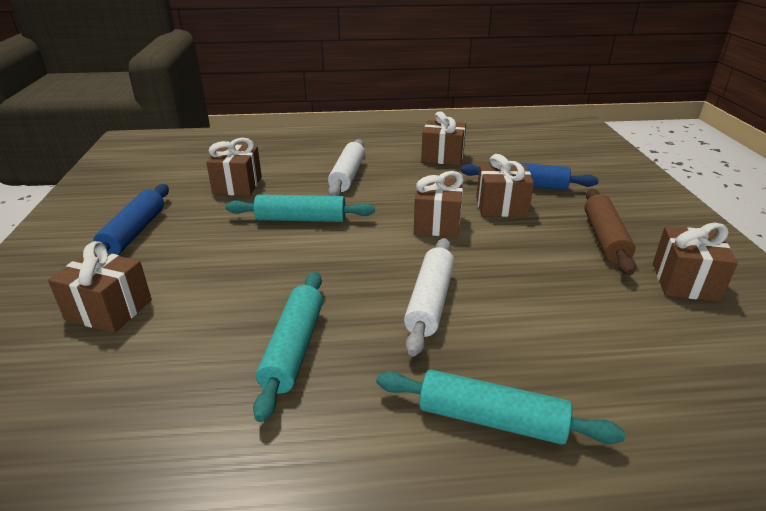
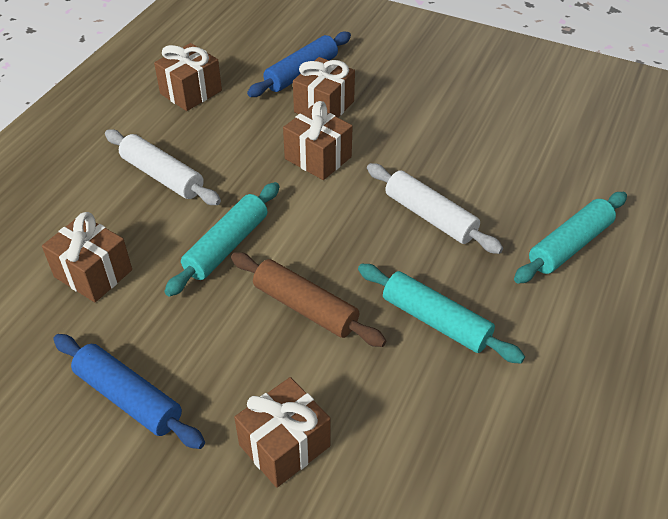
camera: 60 degrees left, 15 degrees up
brown rolling pin [584,189,636,275] -> brown rolling pin moved to [231,252,386,347]
brown gift [653,223,738,302] -> none

